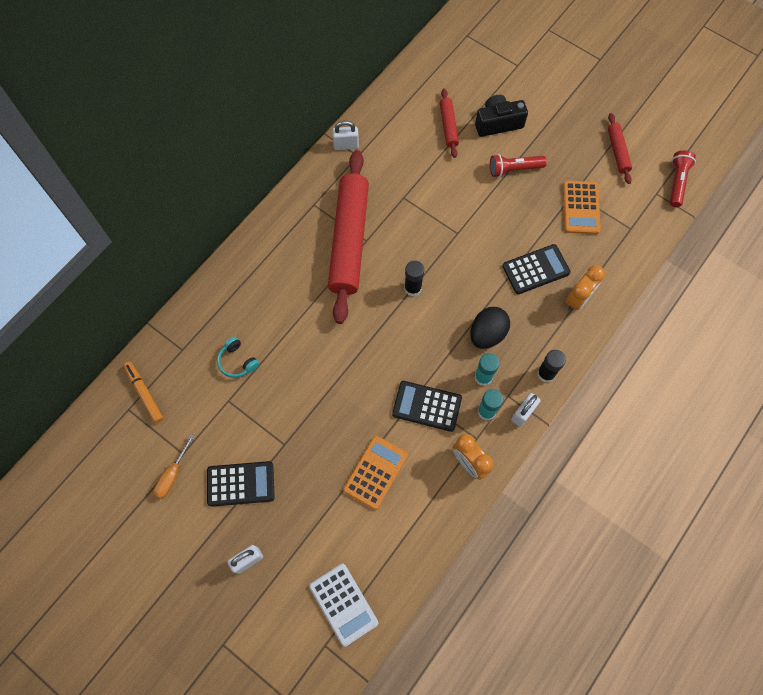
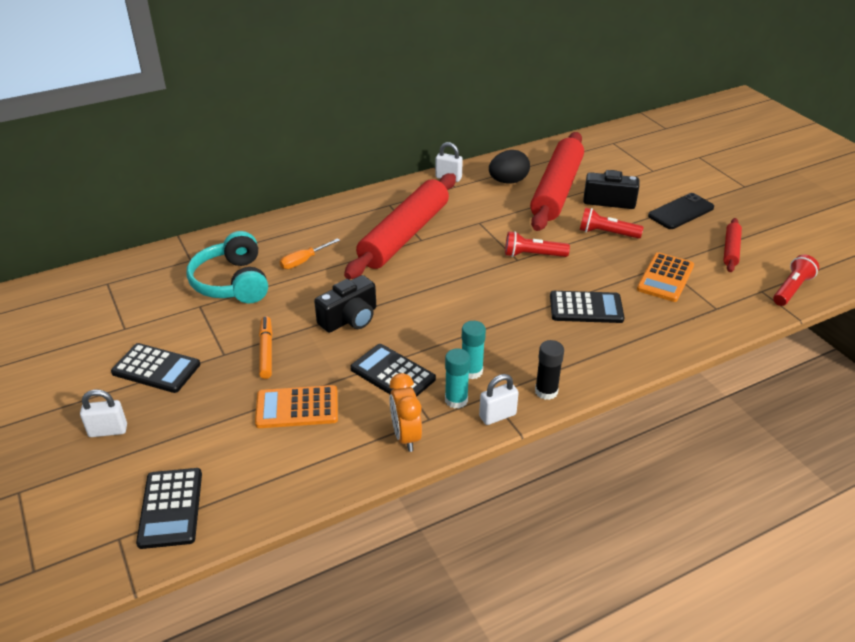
camera: 25 degrees right, 30 degrees down
orange marker [123,362,164,423] -> orange marker moved to [259,316,273,379]
orange screwdriver [154,434,195,499] -> orange screwdriver moved to [280,238,340,269]
turquoise headphones [217,337,259,378] -> turquoise headphones [186,231,268,303], size x2.00
white calculator [309,564,378,647] -> black calculator [136,468,202,549]
orange calculator [343,436,408,510] -> orange calculator turned 150 degrees counterclockwise [255,385,338,428]
black glue stick [404,261,424,296] -> none
red rolling pin [440,88,459,158] -> red rolling pin [530,132,584,231], size x2.21
black egg [470,307,510,349] -> black egg moved to [489,150,530,184]
orange clock [566,265,605,311] -> none
none -> black camera [314,275,376,333]
none -> red flashlight [505,231,570,257]
none -> black phone [648,193,714,229]

